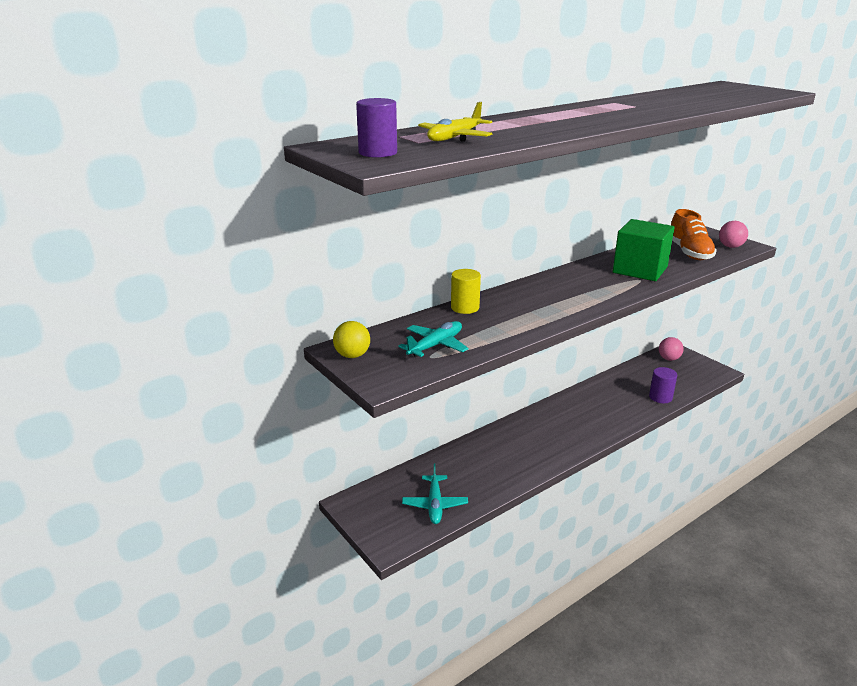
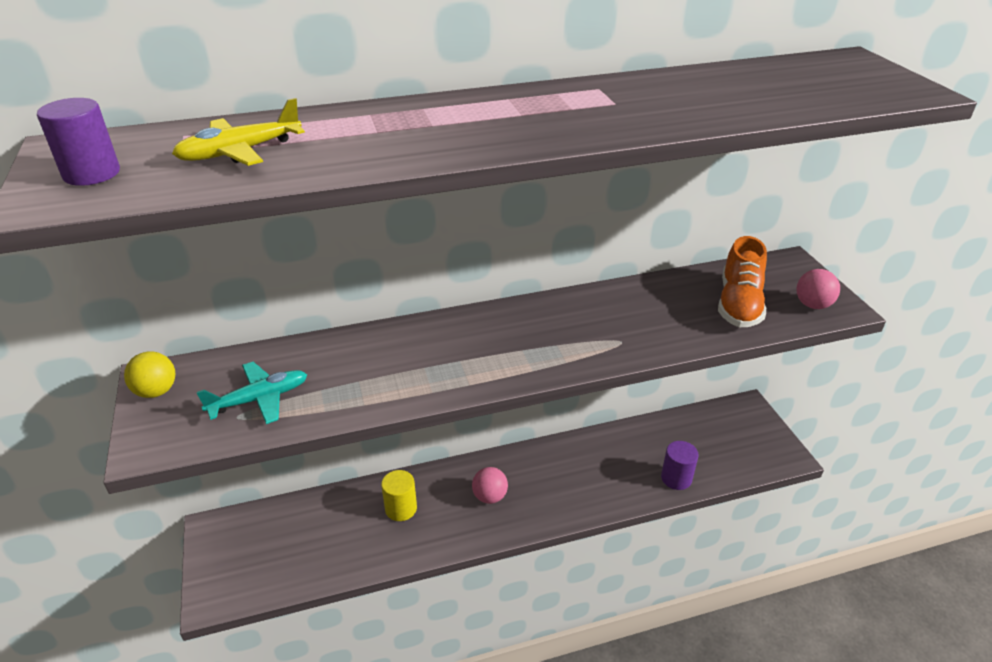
camera: 20 degrees right, 10 degrees up
turquoise plane [402,464,468,524] -> none
yellow cylinder [451,269,481,314] -> yellow cylinder moved to [381,470,417,521]
green cube [613,219,675,281] -> none
pink ball [659,337,684,361] -> pink ball moved to [472,467,508,504]

